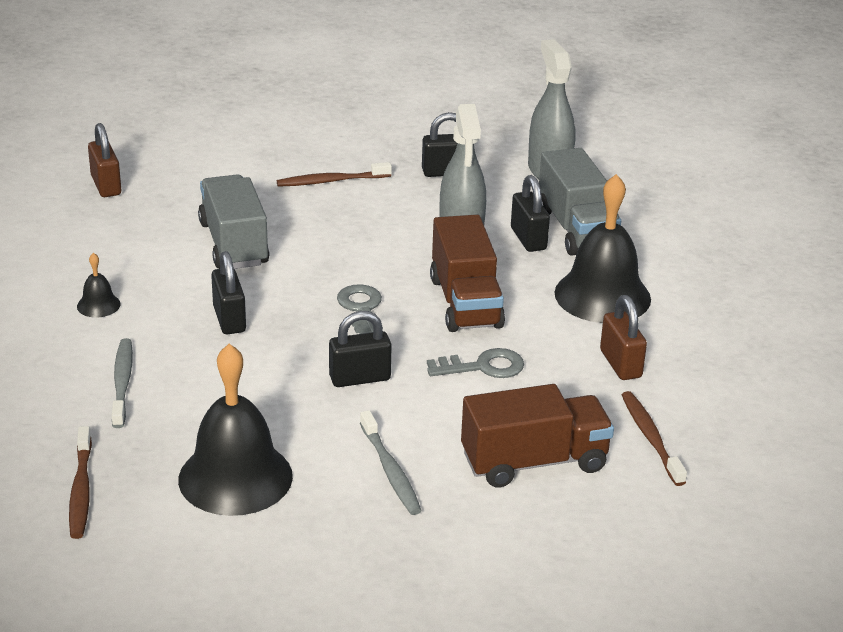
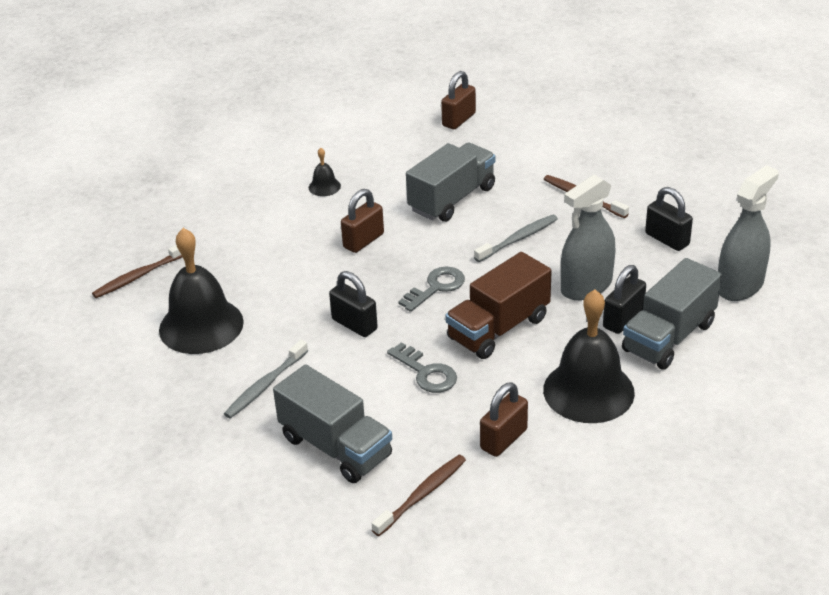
camera: 60 degrees right, 5 degrees up
grey toothbrush [112,338,133,428] -> grey toothbrush moved to [474,215,558,262]
black padlock [211,251,246,334] -> brown padlock [341,189,384,253]
brown truck [461,384,614,487] -> grey truck [273,364,392,483]

